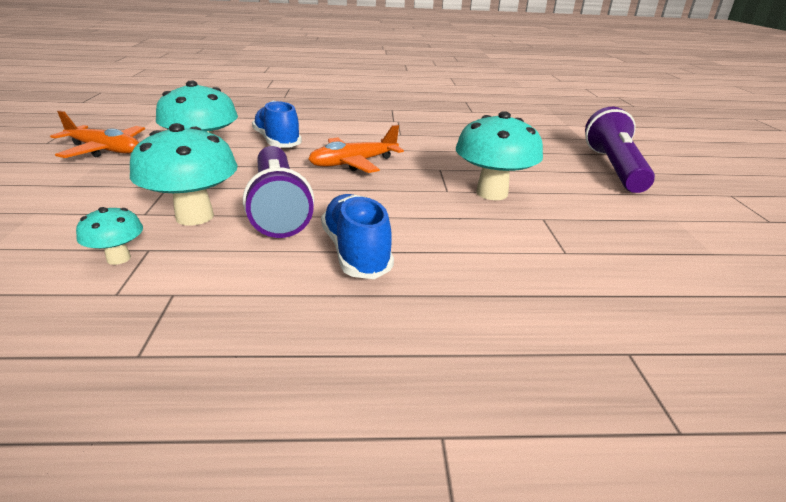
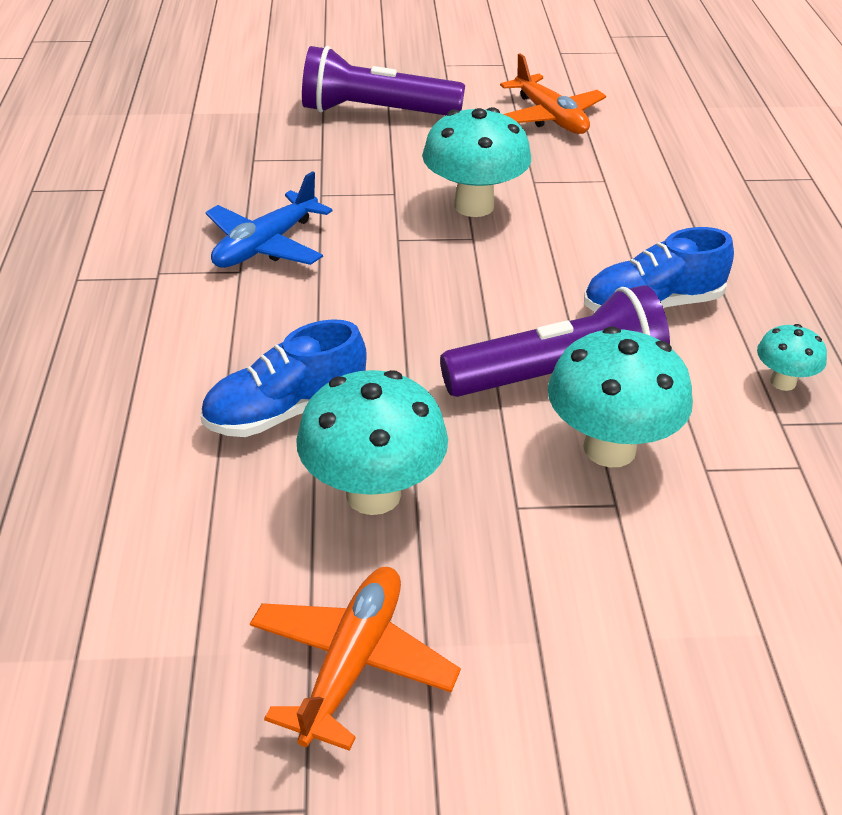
camera: 90 degrees left, 10 degrees up
turquoise mushroom [76,207,143,265] -> turquoise mushroom moved to [757,324,827,391]
orange plane [308,125,404,173] -> orange plane moved to [500,53,606,134]
none -> blue plane [205,171,332,268]

